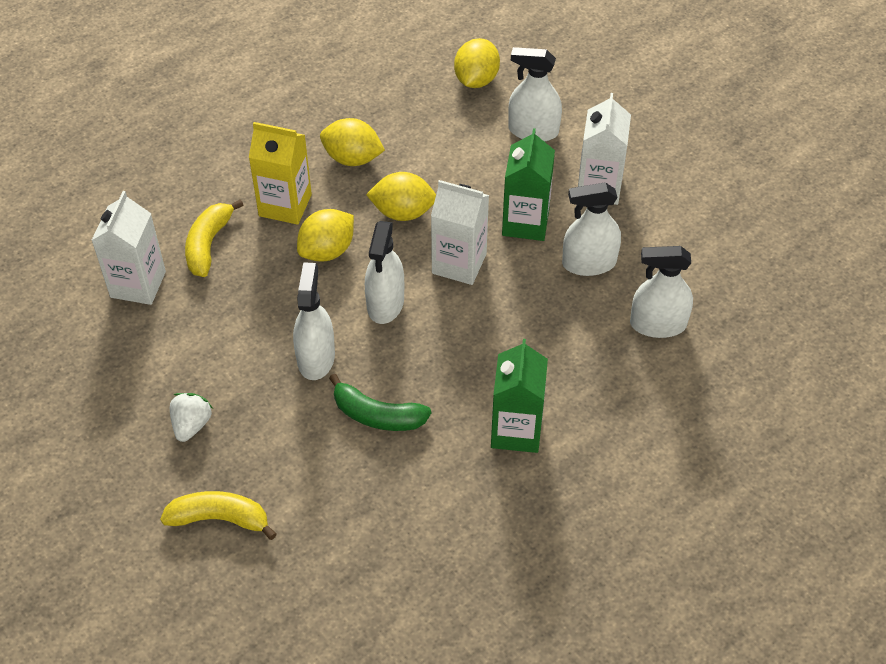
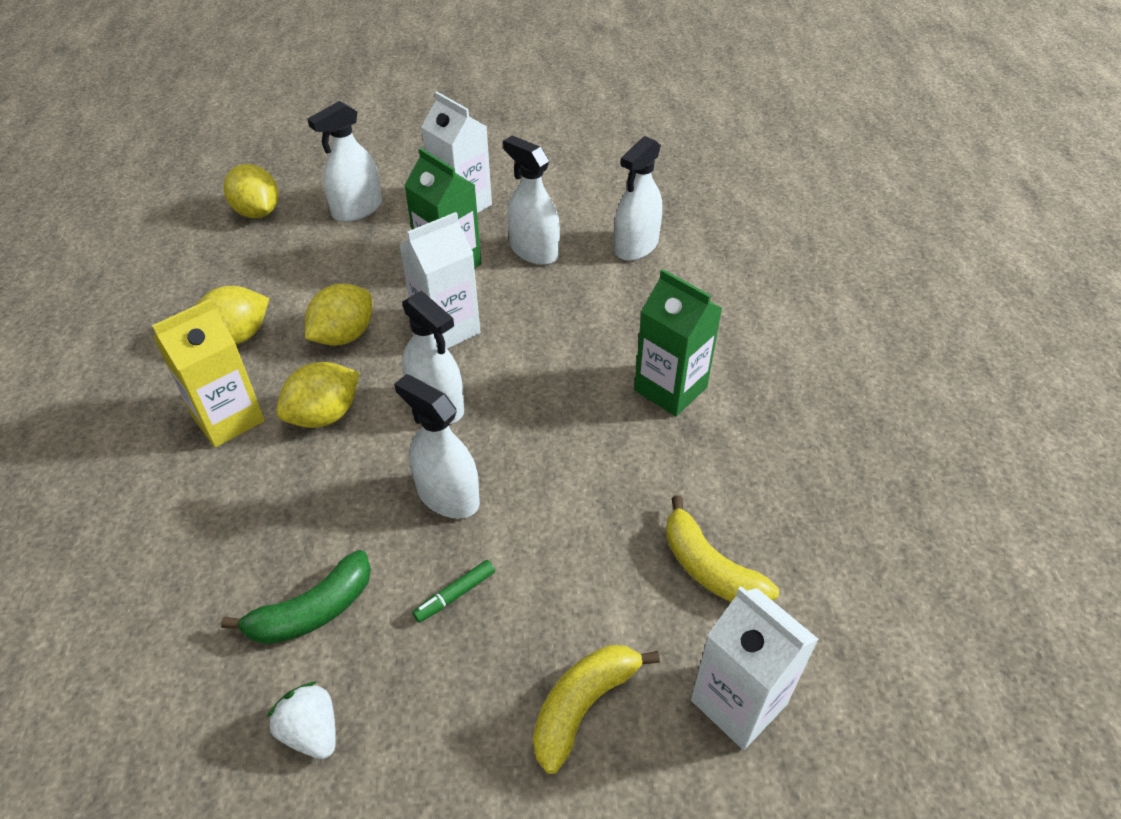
camera: 55 degrees left, 5 degrees down
white carton [91,191,166,305] -> white carton moved to [691,586,819,750]
white strawberry [170,393,212,442] -> white strawberry moved to [267,682,336,759]
yellow banana [185,200,243,277] -> yellow banana moved to [666,495,779,602]
yellow lemon [297,209,354,262] -> yellow lemon turned 60 degrees clockwise [276,362,359,428]
green banana [329,374,431,431] -> green banana moved to [221,550,371,645]
white spray bottle [562,182,621,276] -> white spray bottle turned 105 degrees clockwise [503,136,560,265]
none -> green marker [412,560,495,623]

